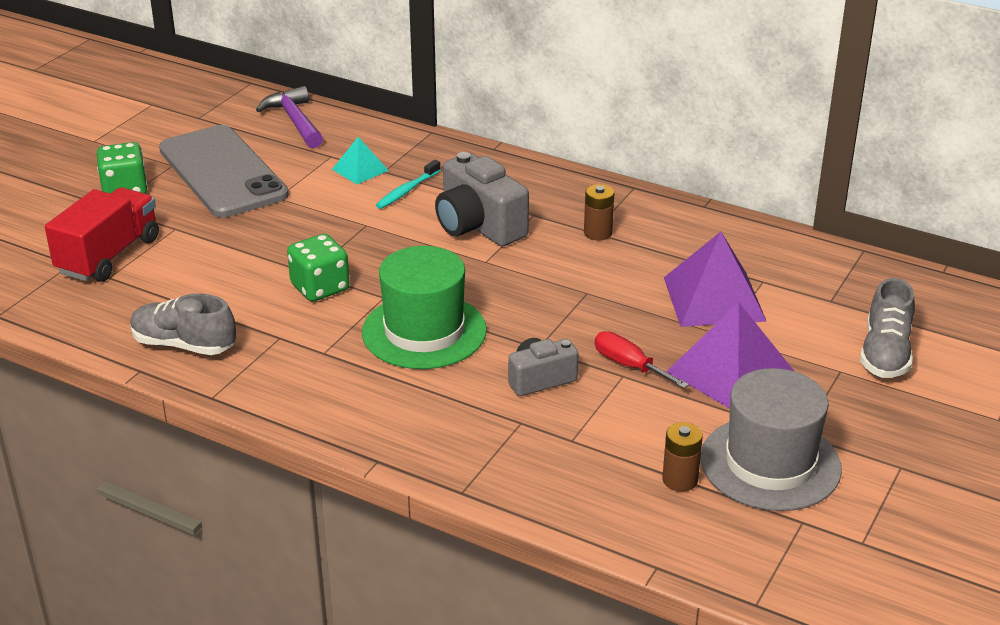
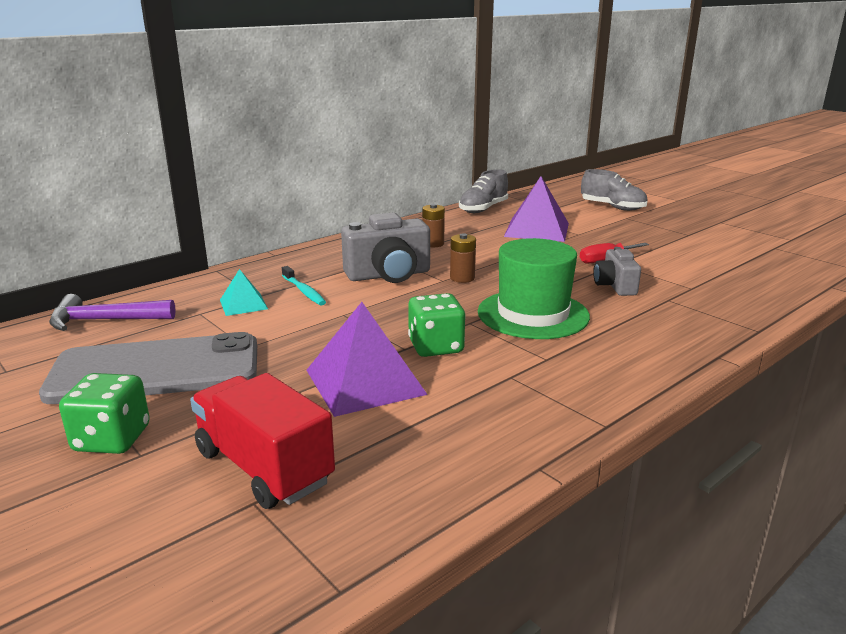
camera: 70 degrees left, 10 degrees down
grey shoe [130,293,236,355] -> grey shoe moved to [459,169,508,213]
brown battery [662,422,703,492] -> brown battery moved to [450,233,476,283]
purple pyramid [666,302,794,409] -> purple pyramid moved to [307,302,428,417]
grey hat [700,368,842,511] -> none

